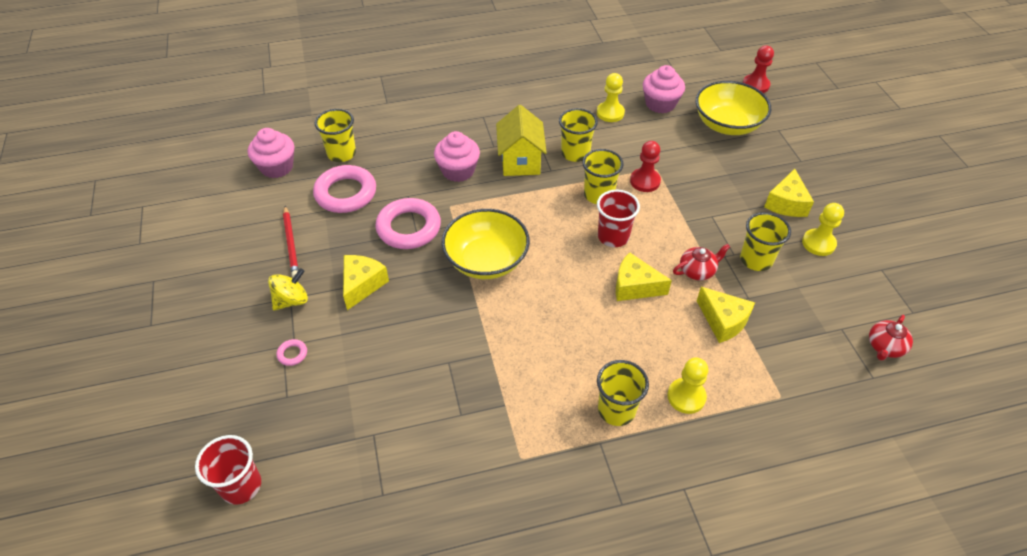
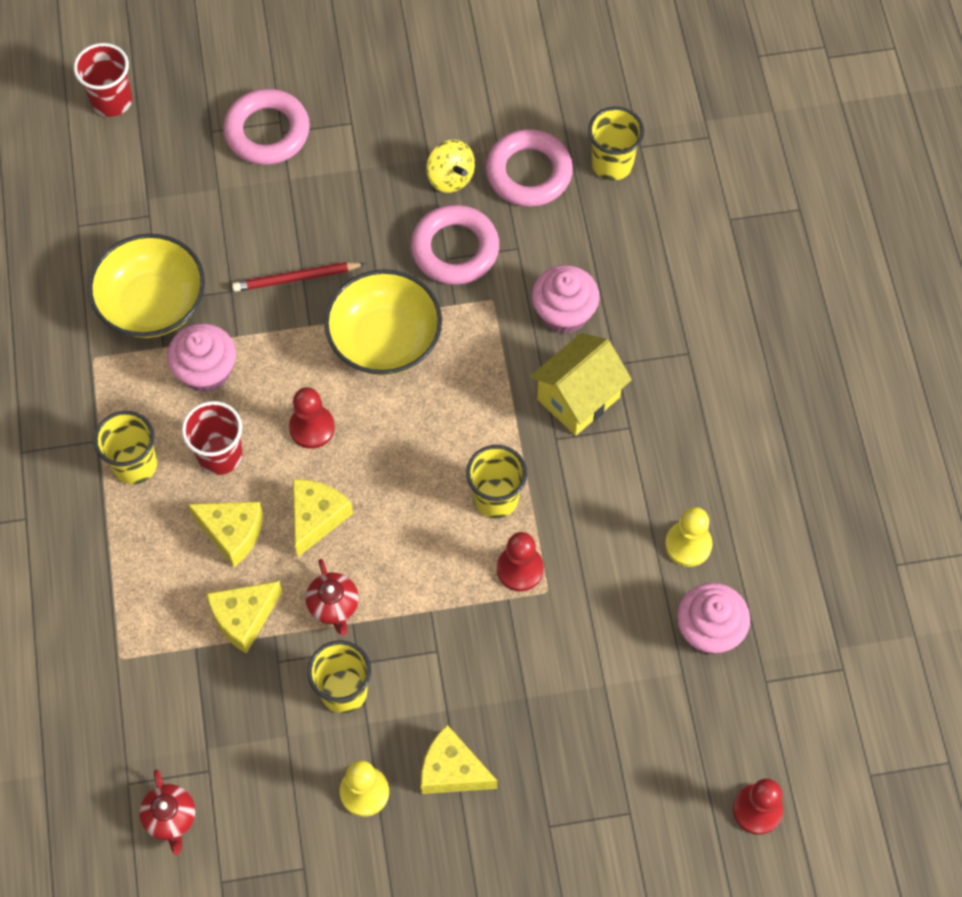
camera: 95 degrees right, 15 degrees up
pink cupcake [248,128,294,178] -> pink cupcake moved to [167,324,236,393]
yellow spinning top [268,268,308,311] -> yellow spinning top moved to [426,140,475,193]
pink ring [276,339,307,366] -> pink ring [223,89,310,165], size x2.45
red pencil [283,206,299,277] -> red pencil moved to [232,262,366,292]
yellow cheese [343,255,389,310] -> yellow cheese moved to [188,502,263,567]
yellow house [496,105,547,176] -> yellow house turned 45 degrees counterclockwise [530,333,632,436]
yellow cup [559,108,598,162] -> none
red cup [597,190,640,247] -> red cup moved to [182,401,243,475]
yellow pawn [667,357,708,414] -> none
yellow bowl [696,81,771,135] -> yellow bowl moved to [88,234,205,338]
red teapot [869,315,913,361] -> red teapot turned 150 degrees counterclockwise [139,770,195,855]
none -> red pawn [289,387,335,449]

